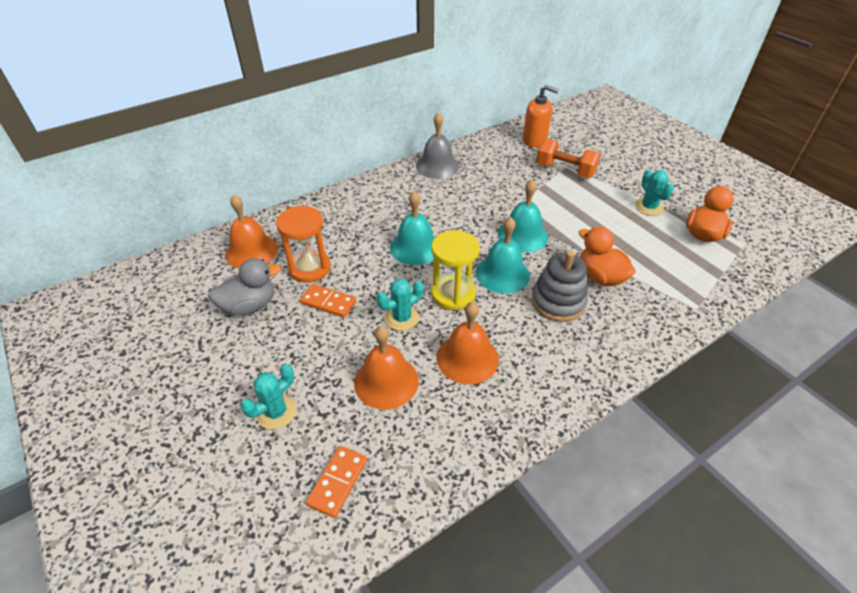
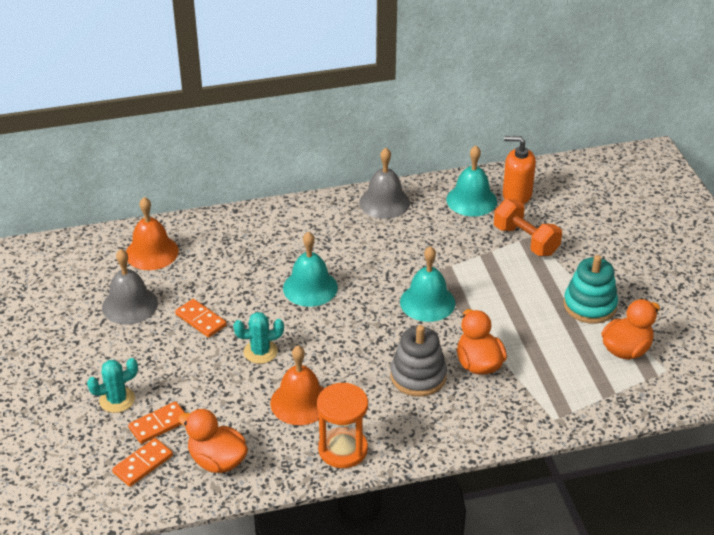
camera: 20 degrees right, 5 degrees down
grey duck [208,258,281,316] -> grey bell [102,249,158,325]
orange hourglass [276,206,331,283] -> orange hourglass moved to [317,383,368,468]
orange bell [354,326,419,410] -> none
yellow hourglass [431,230,480,310] -> none
turquoise bell [476,217,530,294] -> turquoise bell moved to [446,146,497,216]
orange soap dispenser [523,85,559,147] -> orange soap dispenser turned 150 degrees clockwise [503,136,536,204]
turquoise cactus [635,170,674,216] -> turquoise stacking toy [563,255,618,324]
none -> orange domino [128,401,185,444]
none -> orange duck [178,409,248,473]

